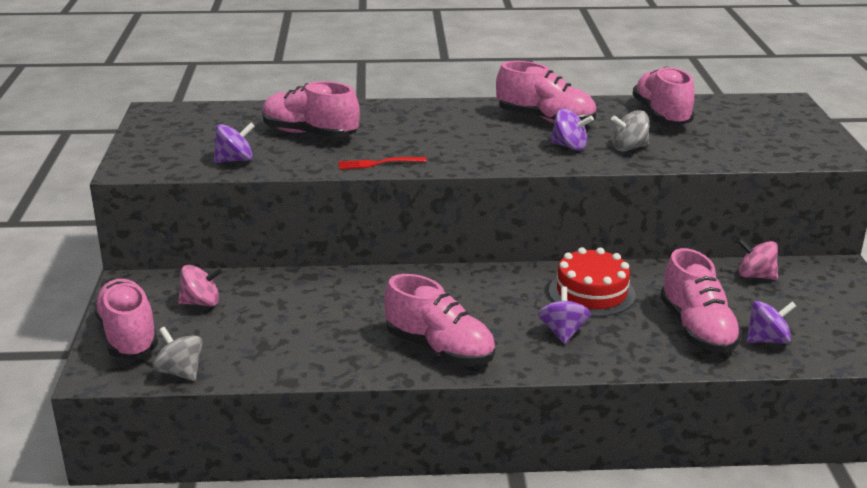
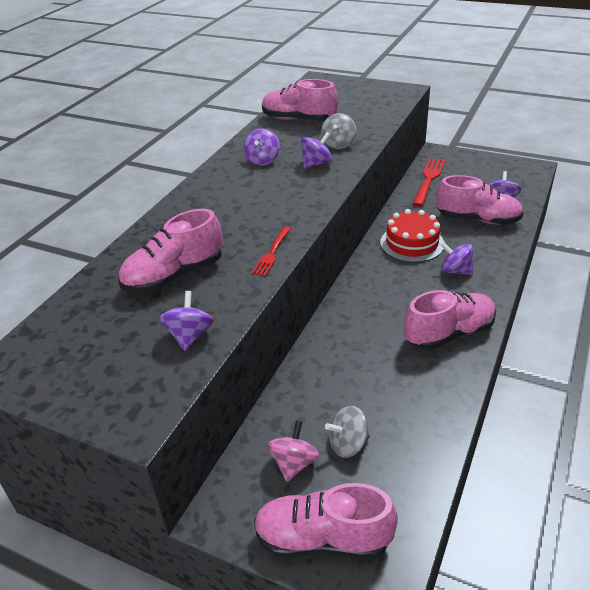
camera: 60 degrees left, 10 degrees up
grey spinning top [153,327,203,381] -> grey spinning top moved to [325,406,370,458]
pink shoe [496,61,596,123] -> purple spinning top [244,129,279,166]
pink spinning top [738,238,778,280] -> red fork [413,158,445,206]

